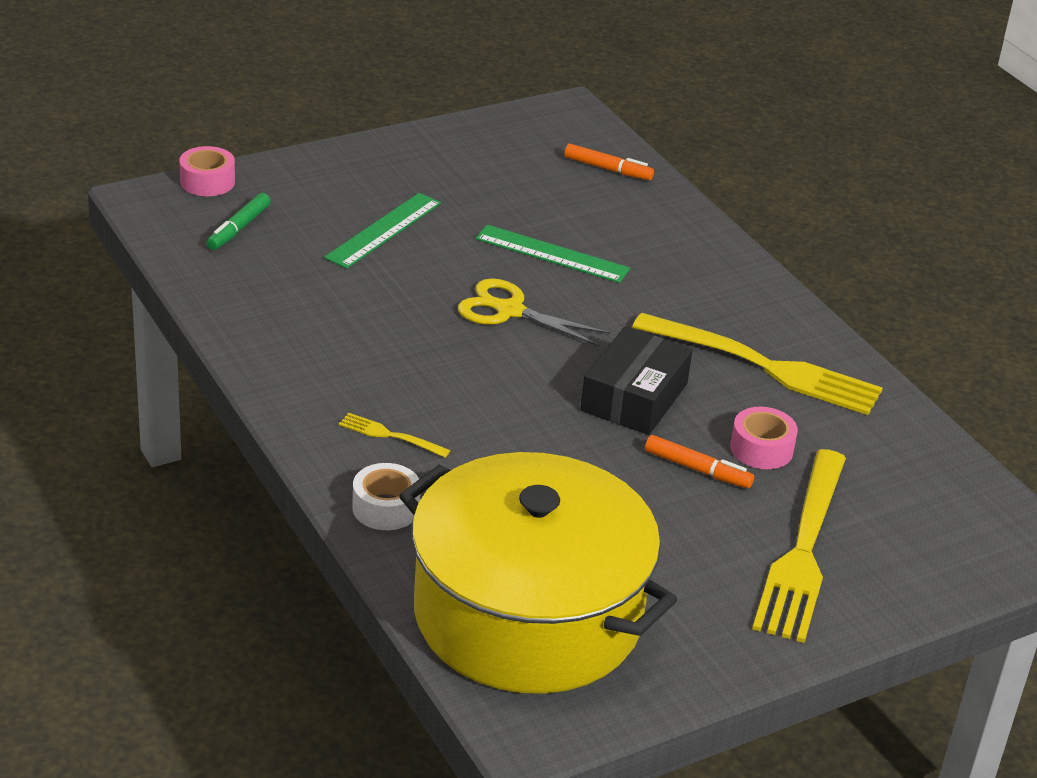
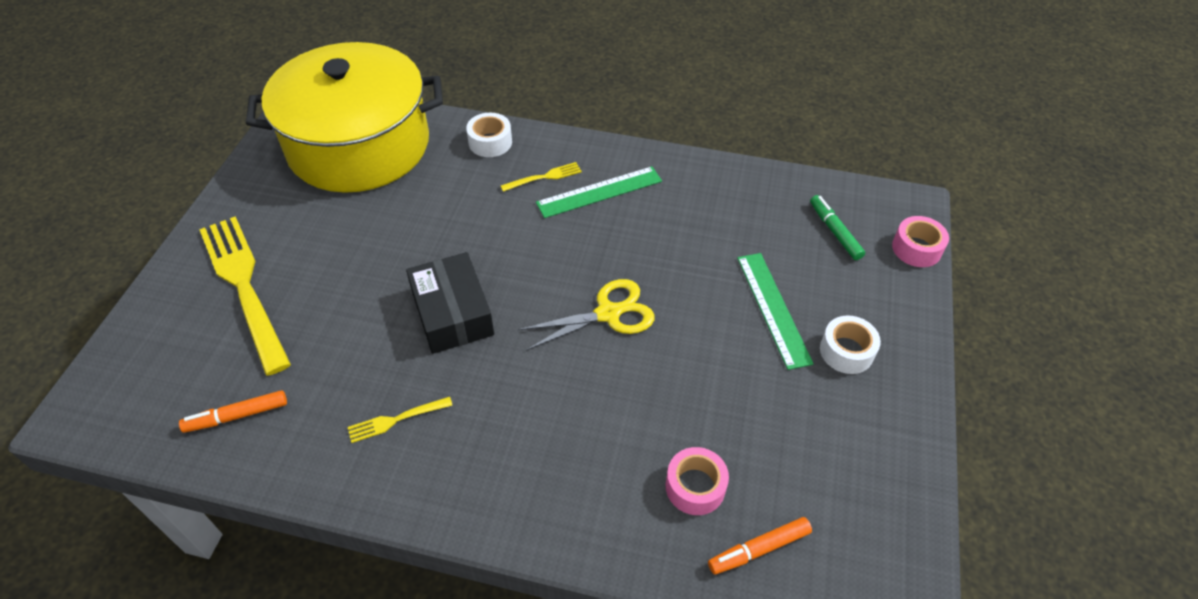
camera: 135 degrees right, 15 degrees up
green ruler [475,225,630,283] -> green ruler moved to [536,166,662,218]
yellow fork [632,313,883,415] -> yellow fork [348,397,452,443], size x0.43
orange marker [645,435,754,488] -> orange marker moved to [179,390,287,433]
pink tape [730,407,798,469] -> pink tape moved to [666,447,729,515]
none -> white tape [820,315,881,374]

